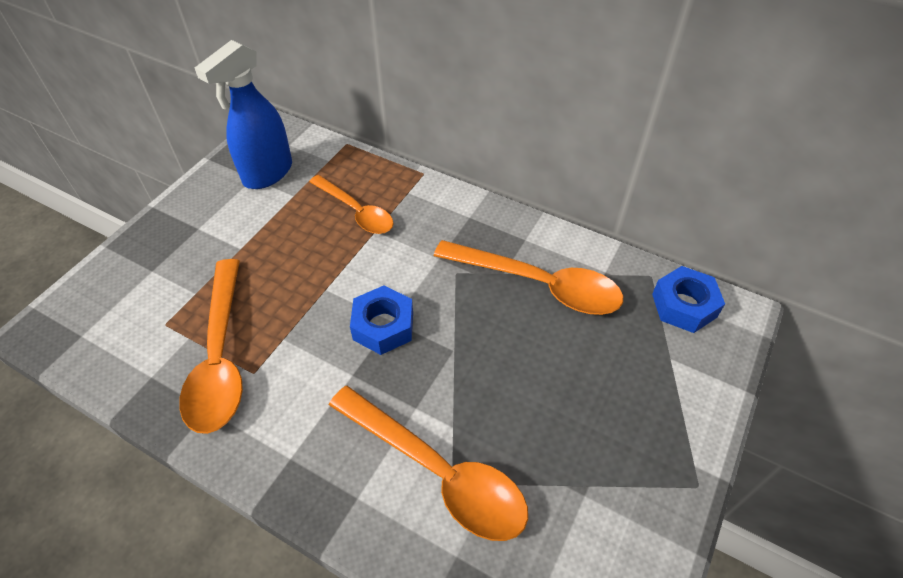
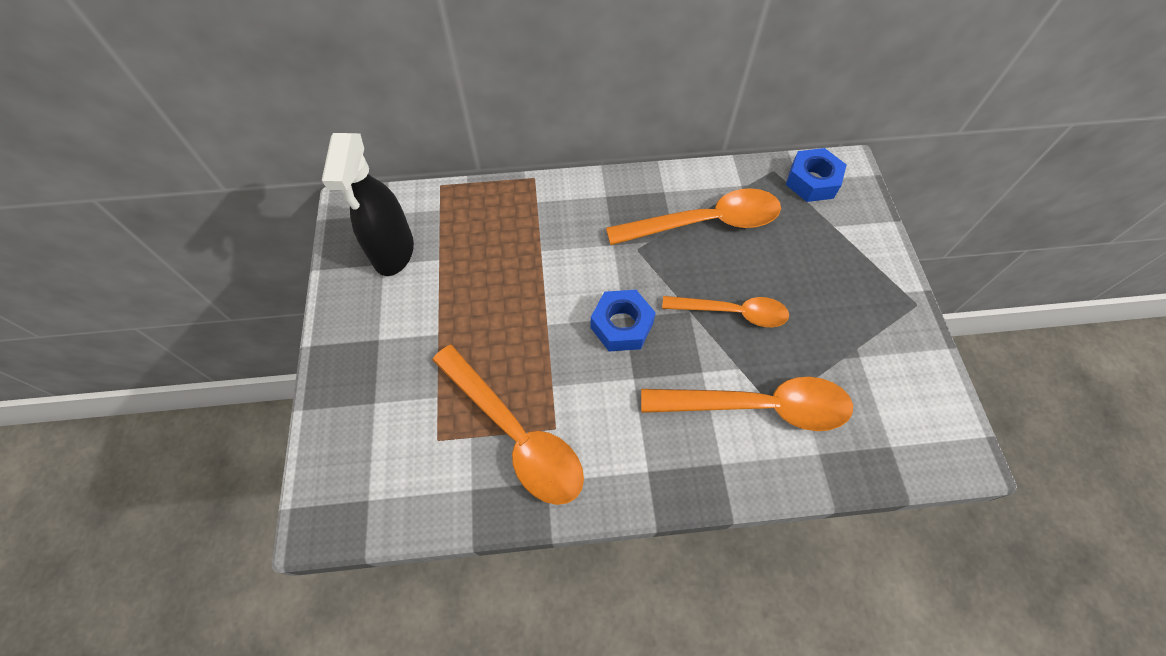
camera: 35 degrees left, 10 degrees up
blue spray bottle [195,40,292,189] -> black spray bottle [322,133,414,276]
orange spoon [309,175,394,234] -> orange spoon moved to [662,296,789,327]

